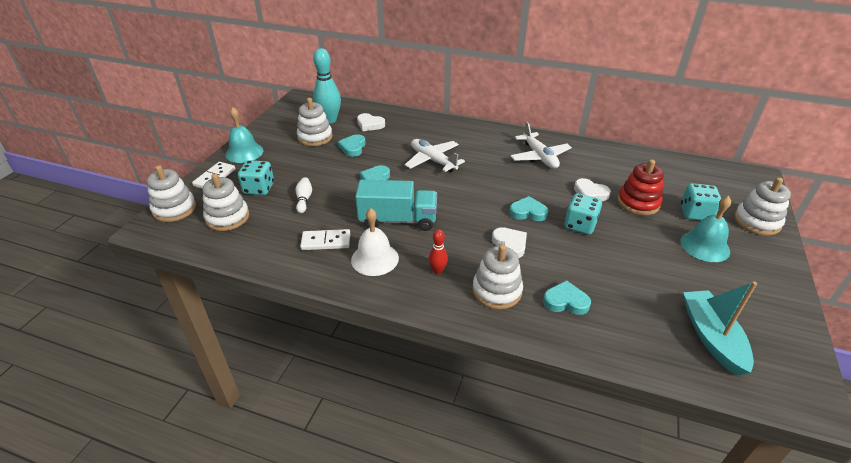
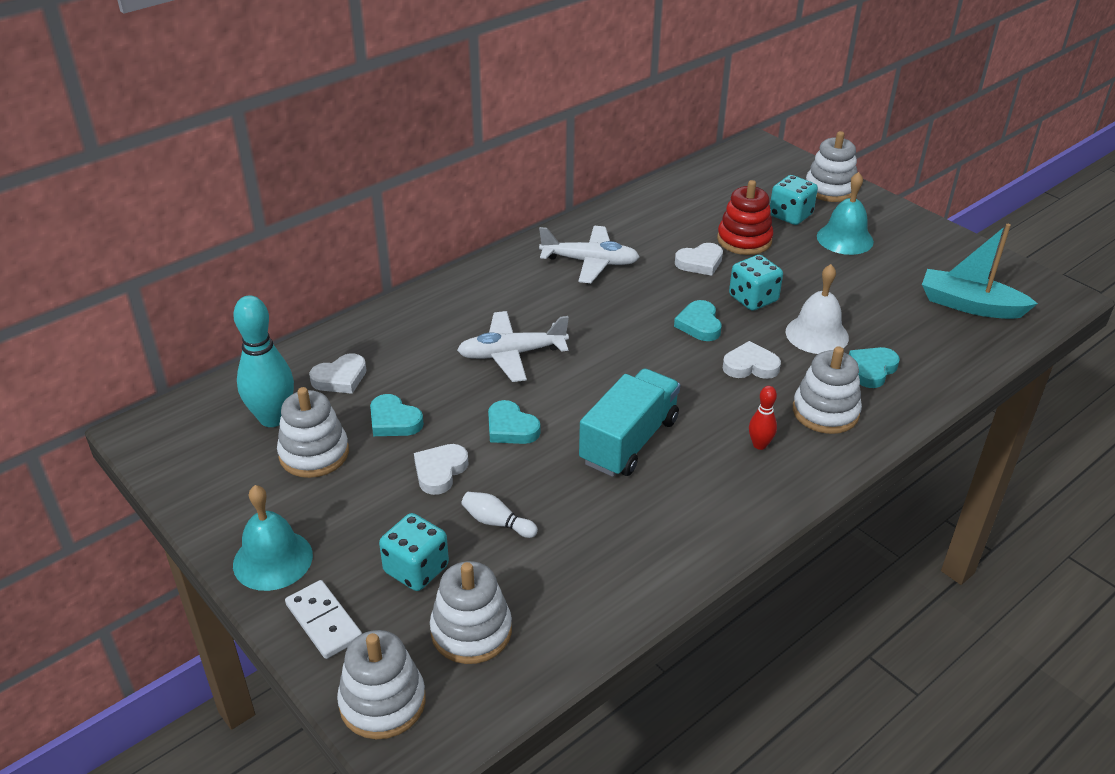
camera: 60 degrees left, 0 degrees up
white domino [300,229,350,250] -> none
white bell [351,208,399,276] -> white bell moved to [786,264,849,354]
turquoise heart [509,196,548,221] -> turquoise heart turned 45 degrees counterclockwise [674,300,722,341]
none -> white heart [414,444,469,495]

